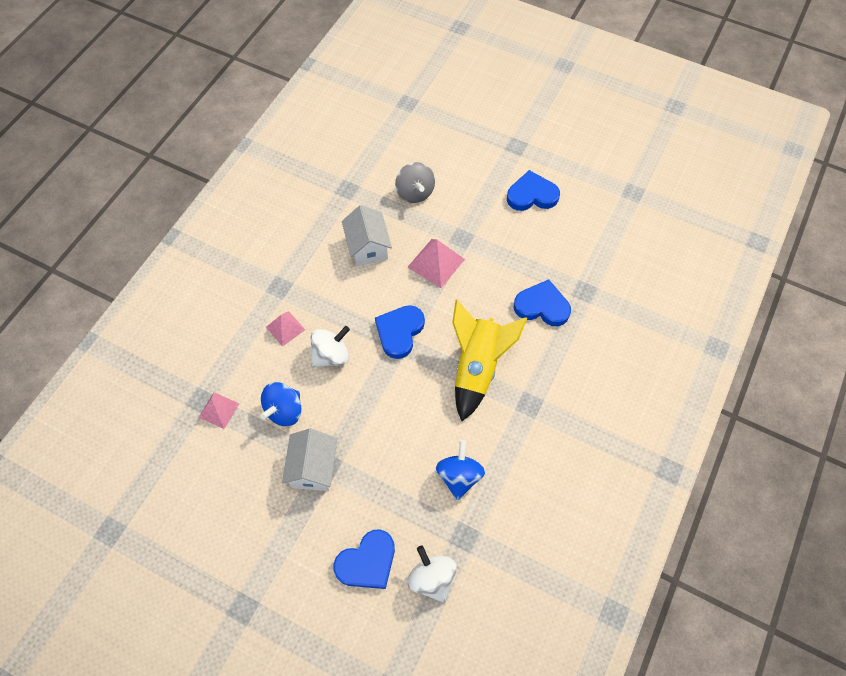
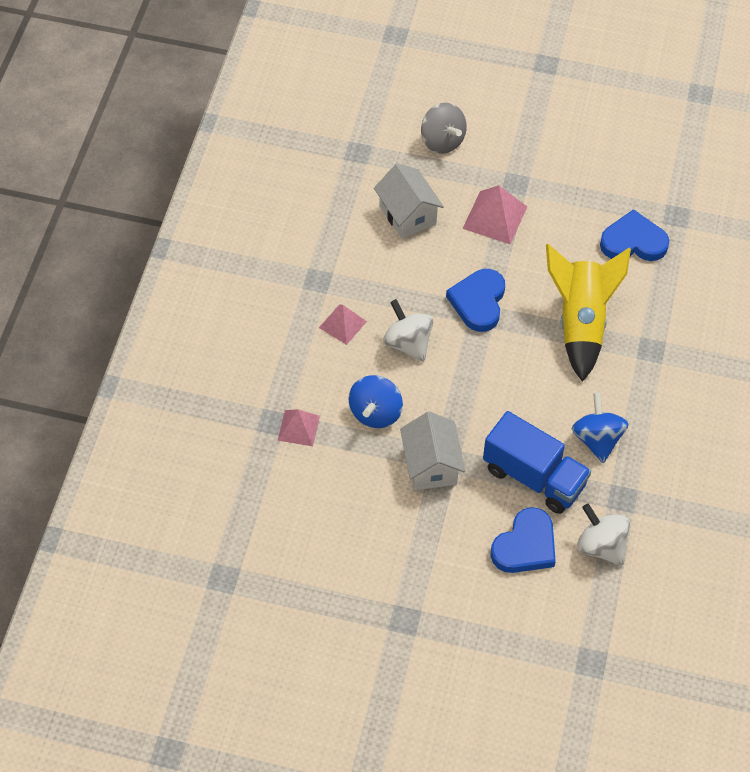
camera: 15 degrees left, 5 degrees down
white spinning top [311,326,350,368] -> white spinning top turned 75 degrees counterclockwise [383,299,433,362]
blue heart [507,170,560,211] -> none
none -> blue truck [483,411,591,514]

